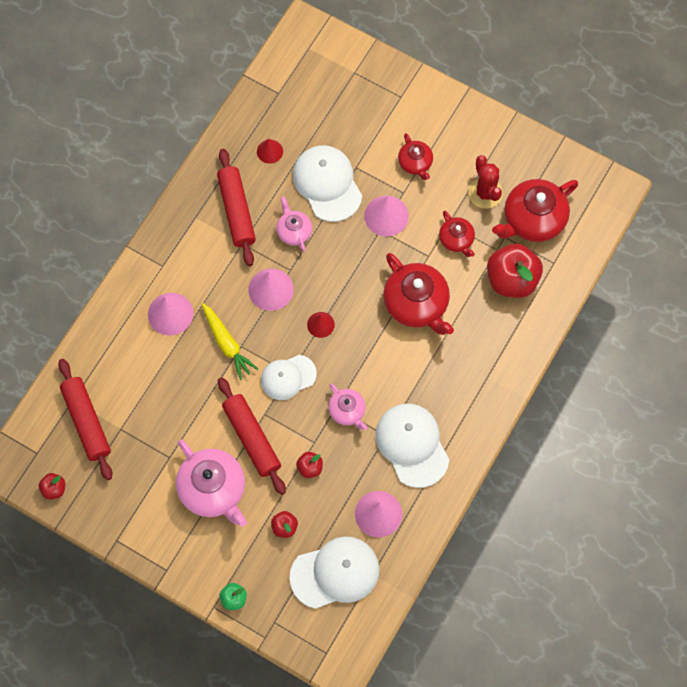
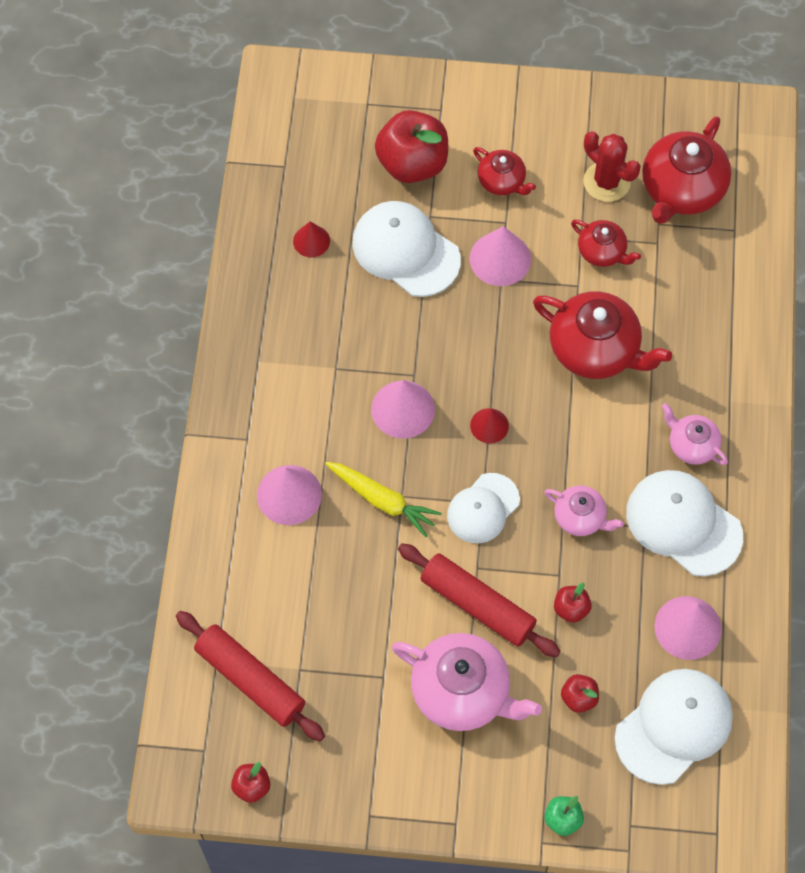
camera: 25 degrees left, 5 degrees down
red rolling pin [217,149,256,266] -> none
pink teapot [276,196,312,252] -> pink teapot moved to [662,403,728,465]
red apple [487,243,543,298] -> red apple moved to [375,110,448,183]

